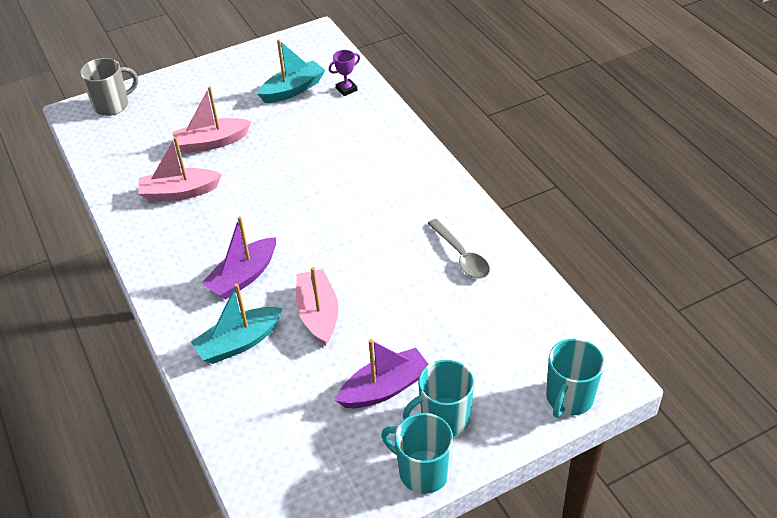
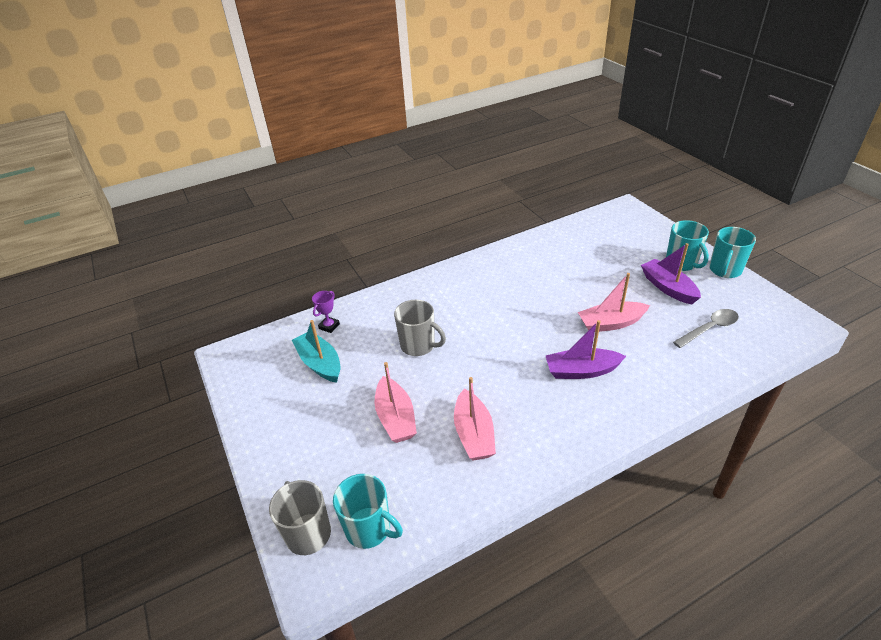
camera: 90 degrees left, 5 degrees down
turquoise boat [191,284,283,364] -> none
purple boat [202,216,276,300] -> purple boat turned 135 degrees clockwise [545,320,626,379]
purple trophy [329,50,360,96] -> purple trophy turned 60 degrees clockwise [312,291,340,333]
grey spoon [427,219,490,278] -> grey spoon moved to [673,309,739,348]
turquoise mug [546,338,605,418] -> turquoise mug moved to [333,474,403,549]
none -> grey mug [394,300,446,356]

